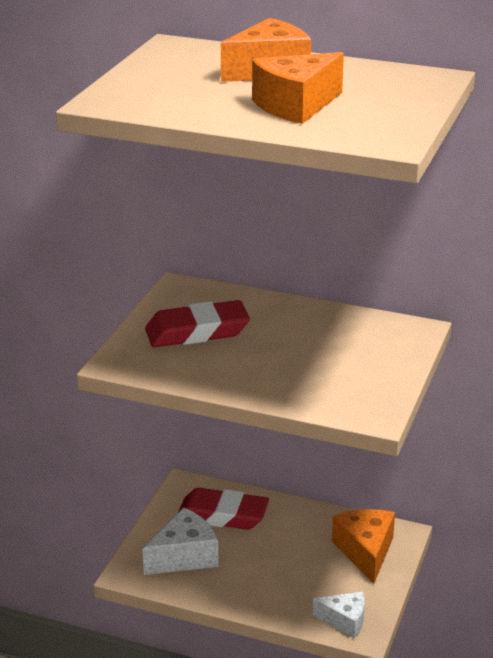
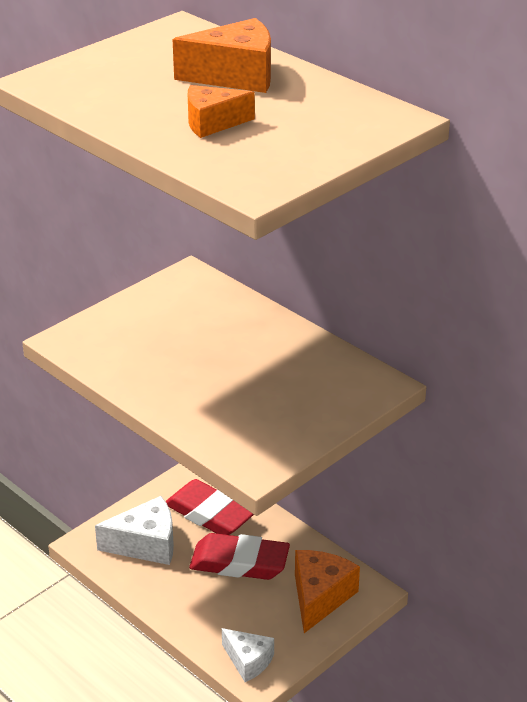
camera: 25 degrees right, 5 degrees up
red eraser [145,300,250,347] -> red eraser moved to [189,533,290,580]
orange cheese [252,52,344,124] -> orange cheese [188,85,255,138], size x0.65

